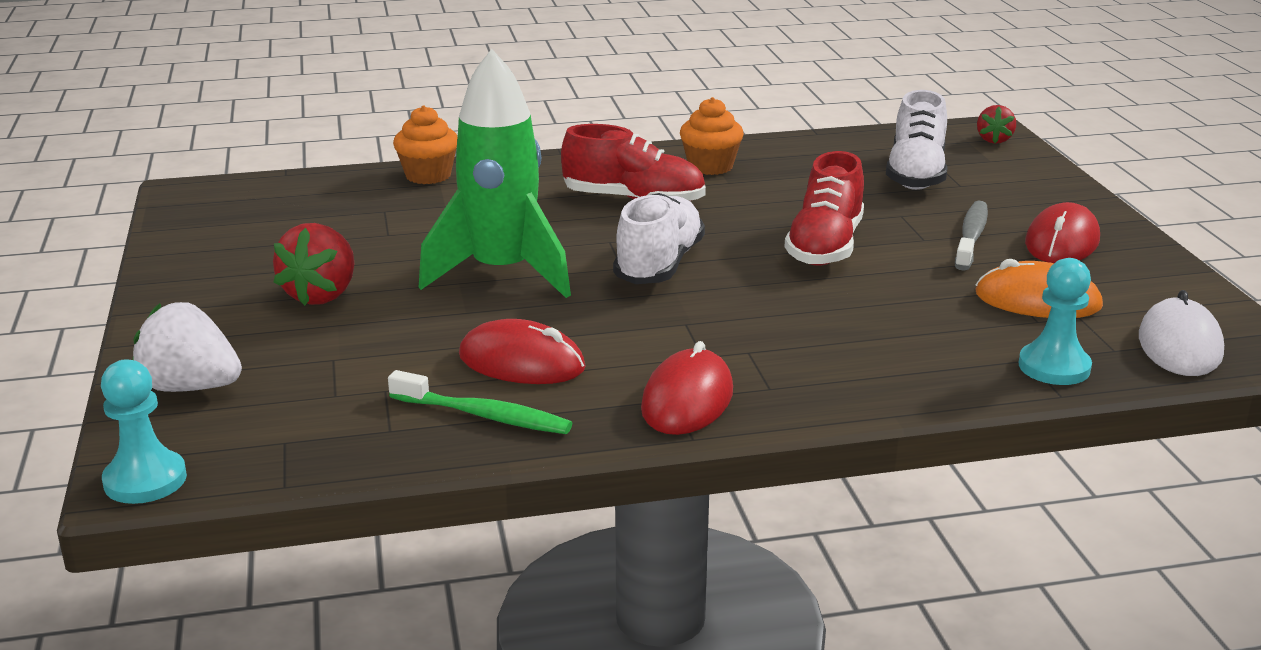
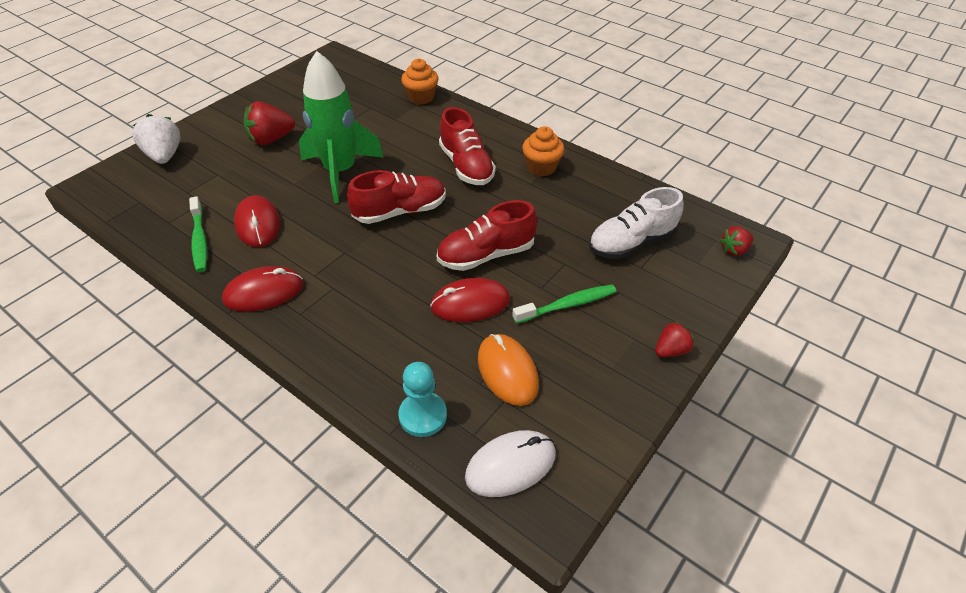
camera: 50 degrees right, 20 degrees up
turquoise pawn [101,359,187,504] -> none
white shoe [613,193,705,284] -> red shoe [347,170,446,224]
grey toothbrush [955,201,988,271] -> green toothbrush [512,284,617,324]
red mouse [1025,202,1100,263] -> red mouse moved to [430,278,510,322]
none -> red strawberry [655,321,694,357]

